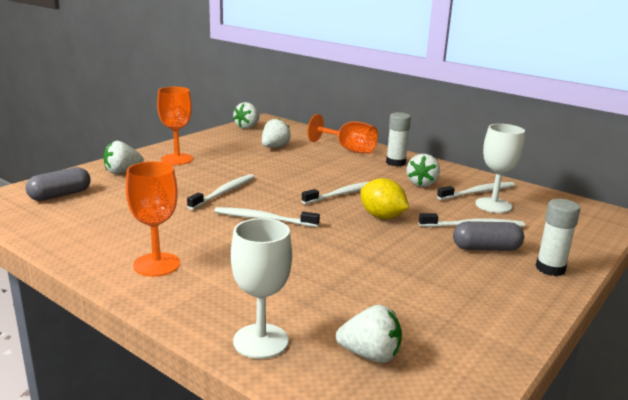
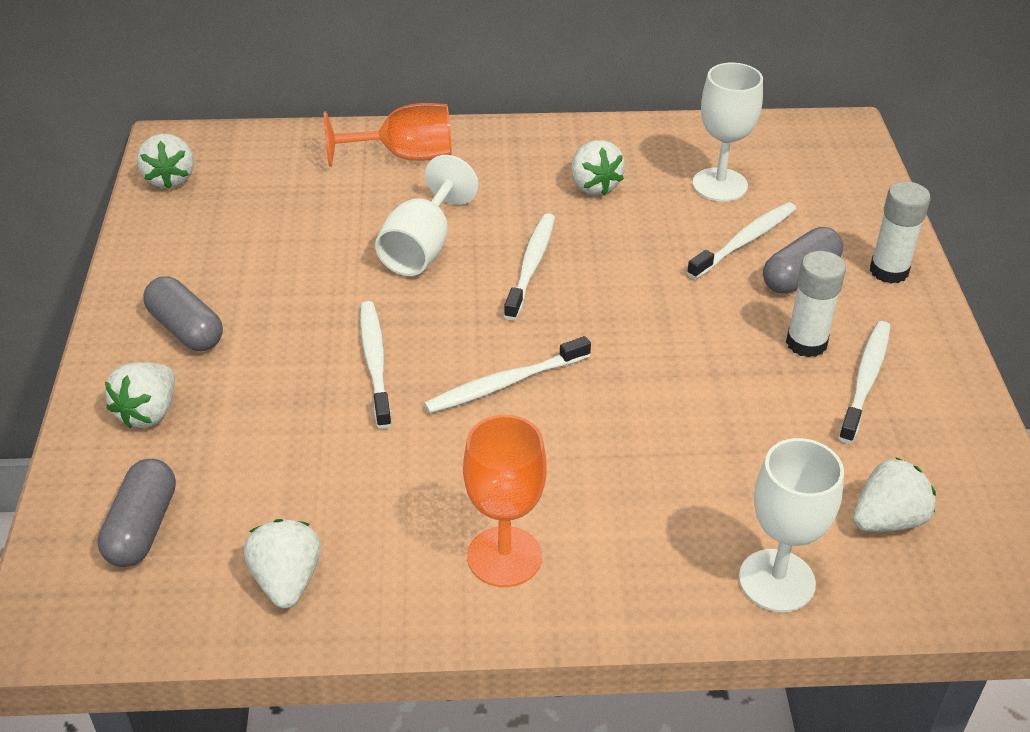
camera: 40 degrees left, 20 degrees up
orange goblet [157,87,193,165] -> grey capsule [143,277,223,351]
white strawberry [262,119,291,147] -> white strawberry moved to [244,519,321,609]
yellow lemon [360,178,409,219] -> none
white glue stick [386,112,411,166] -> white glue stick moved to [786,251,846,358]
white toothbrush [437,182,515,200] -> white toothbrush moved to [839,321,890,443]
none -> white goblet [375,155,479,276]

